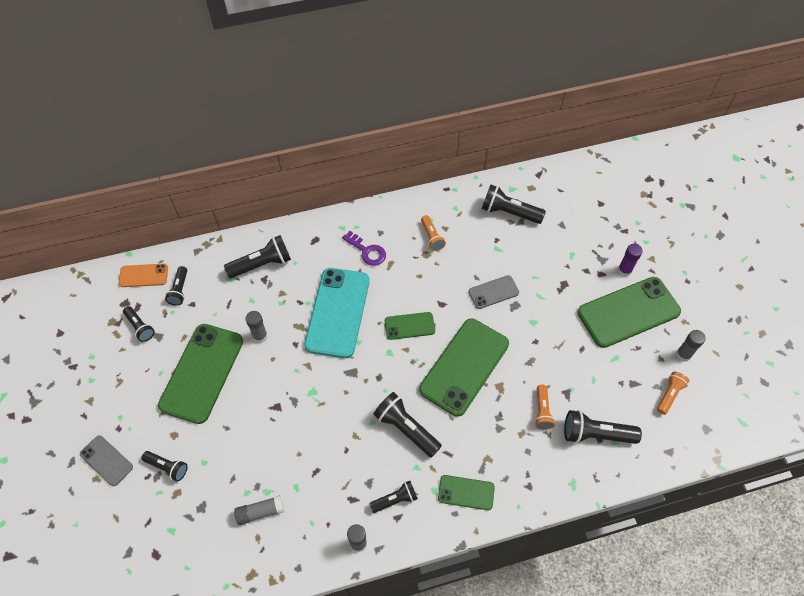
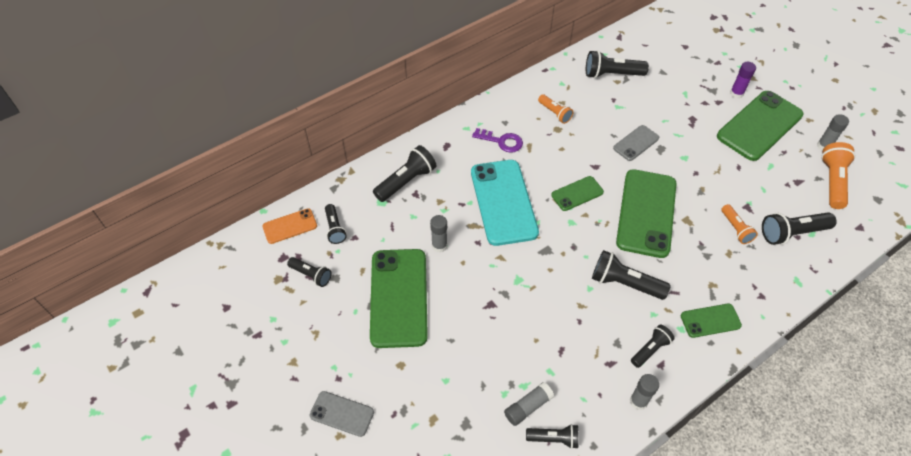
camera: 20 degrees left, 5 degrees down
black flashlight [141,451,187,482] -> black flashlight moved to [526,424,578,449]
orange flashlight [657,372,689,415] -> orange flashlight [821,142,856,209], size x1.61

